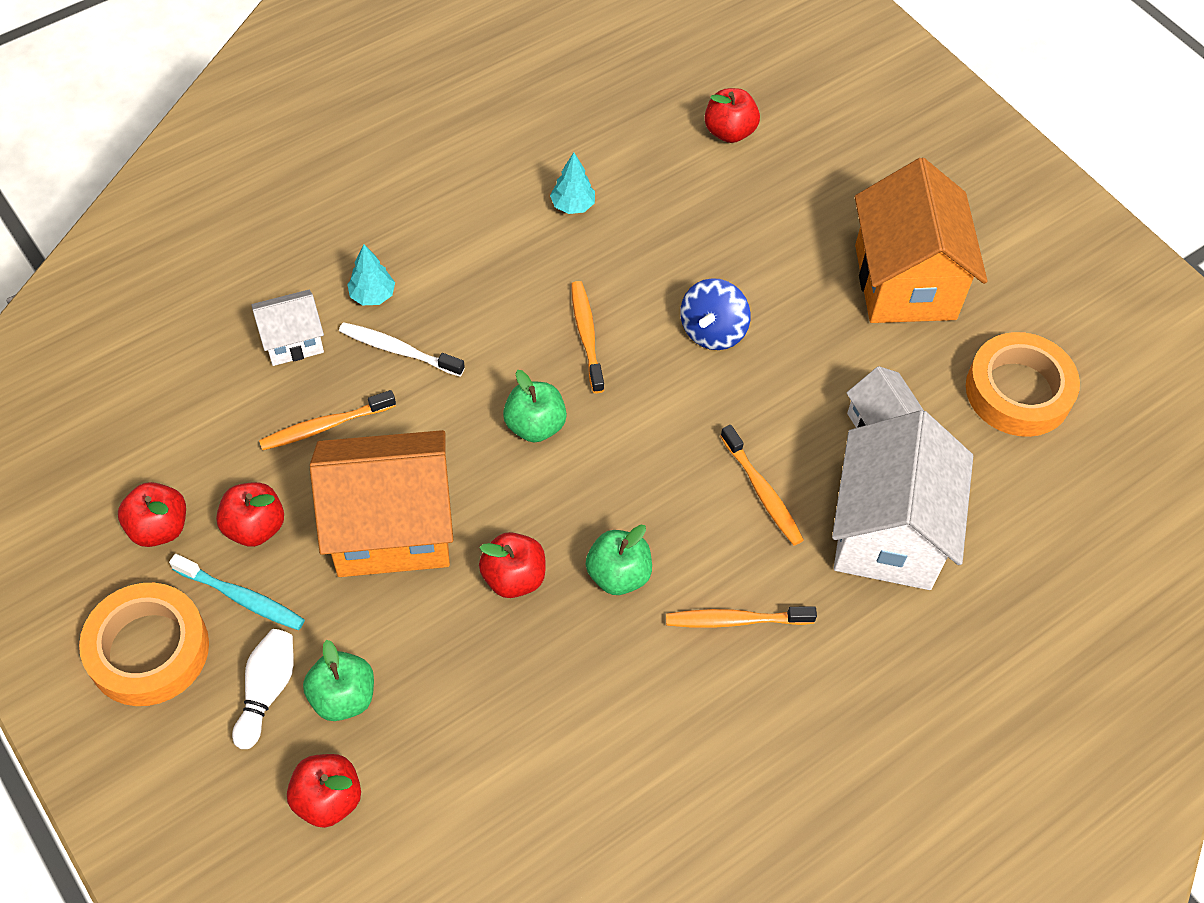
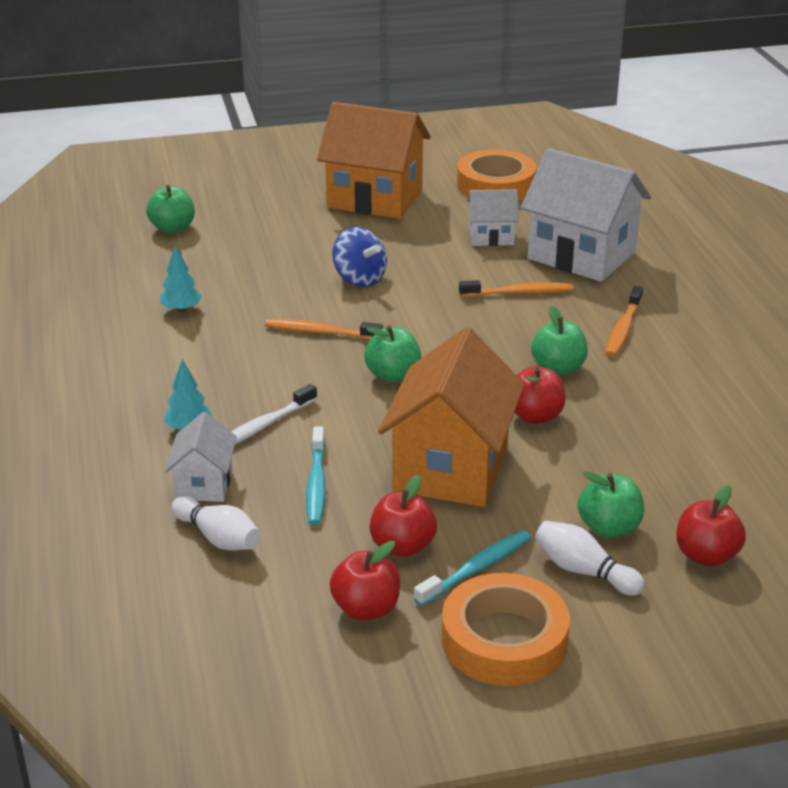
camera: 65 degrees left, 25 degrees down
orange toothbrush [259,390,396,450] -> turquoise toothbrush [306,426,326,525]
red apple [705,88,760,143] -> green apple [146,185,195,233]
none -> white bowling pin [172,496,261,551]

